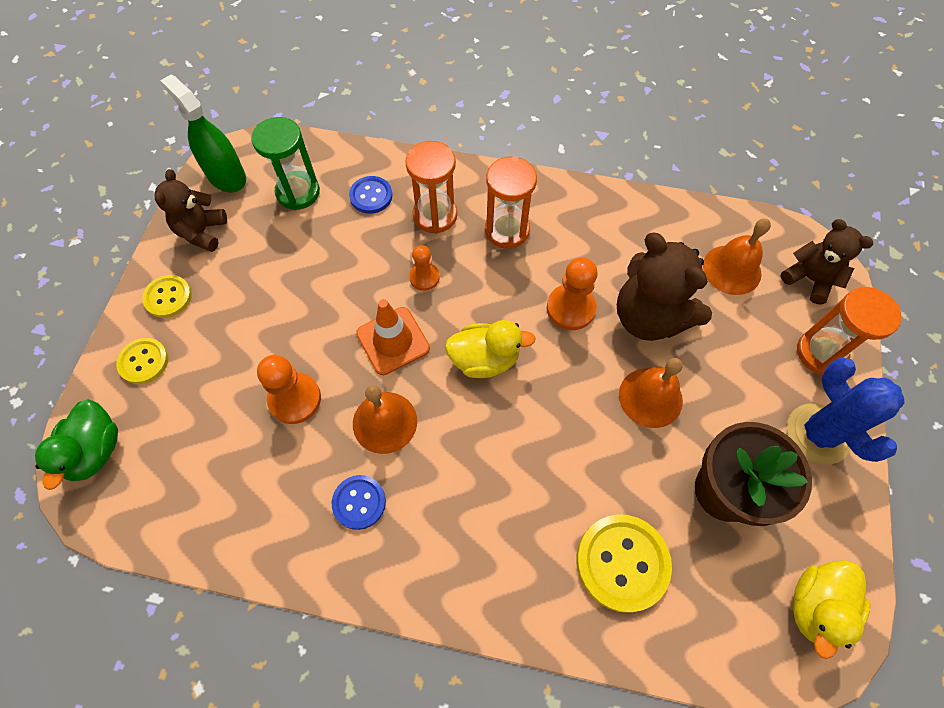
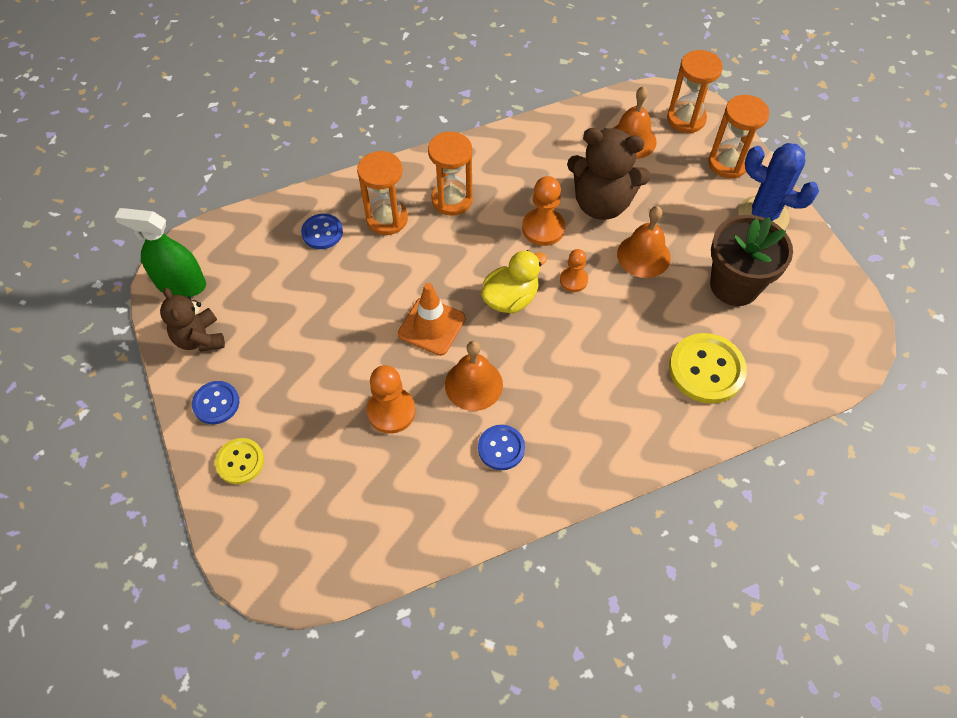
camera: 35 degrees left, 5 degrees down
green duck [35,399,118,490] -> none
yellow button [142,275,192,318] -> blue button [192,381,239,424]
green hourglass [251,117,320,210] -> none
orange pawn [409,245,440,291] -> orange pawn moved to [560,249,588,292]
brown teddy bear [781,219,873,304] -> orange hourglass [667,50,723,133]
yellow duck [793,560,871,659] -> none

